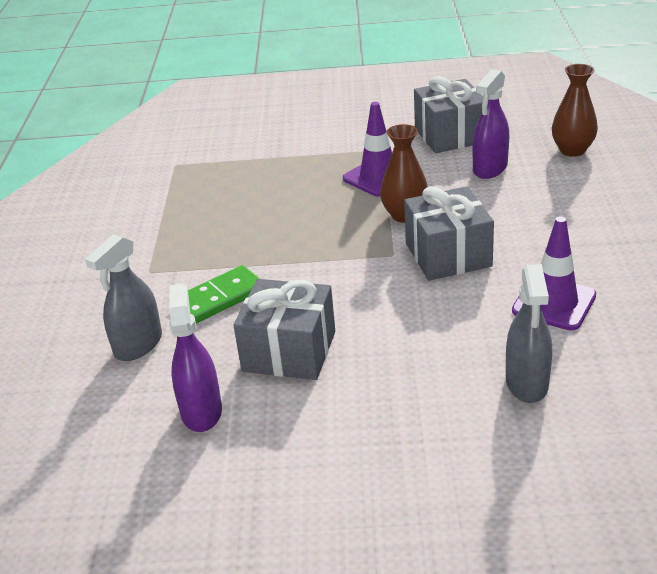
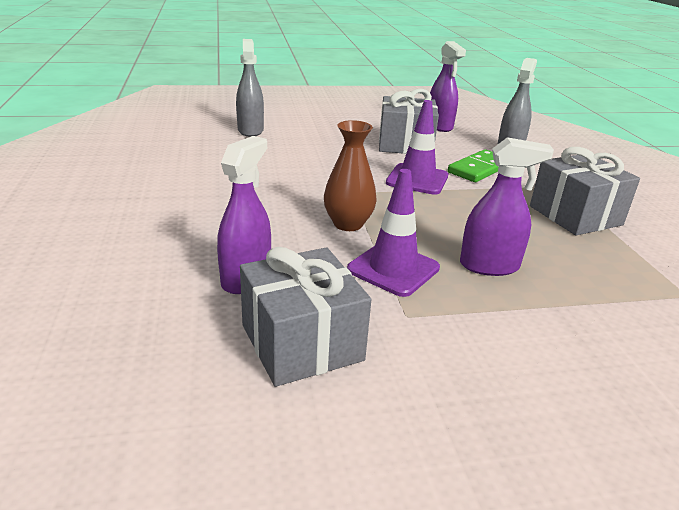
camera: 165 degrees right, 5 degrees down
grey gift [404,186,494,281] -> grey gift moved to [530,147,640,236]
purple traffic cone [512,216,596,330] -> purple traffic cone moved to [386,100,448,195]
brown vase [552,64,598,157] -> none
none -> purple spray bottle [460,137,554,276]

